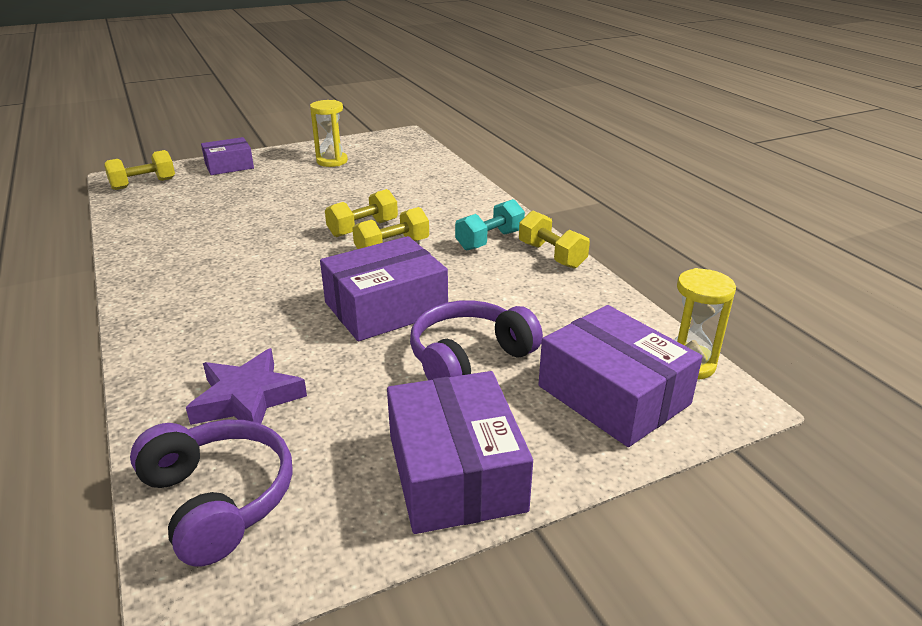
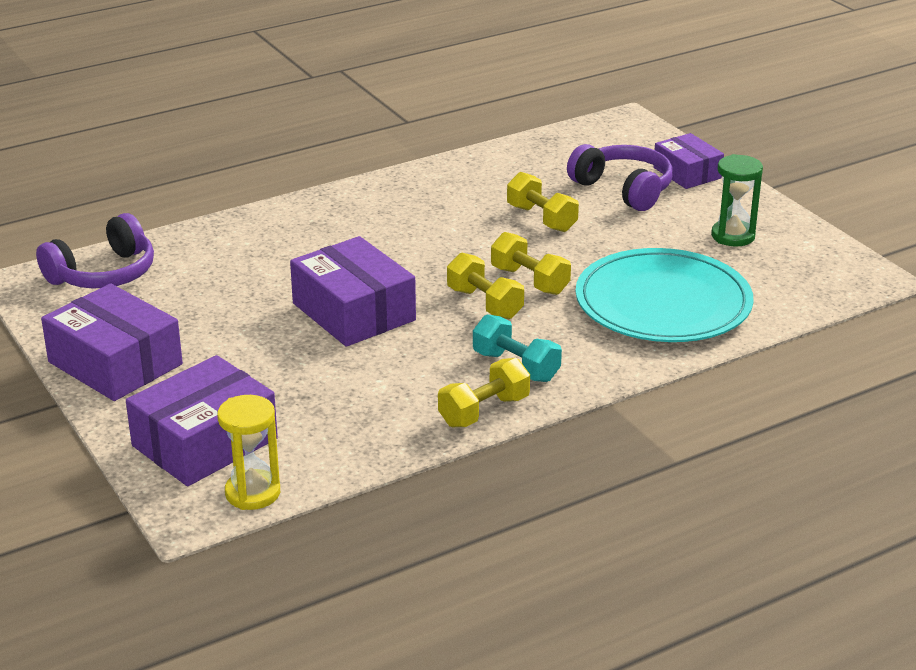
camera: 85 degrees right, 0 degrees up
yellow dumbbell [104,150,175,190] -> yellow dumbbell moved to [507,172,579,232]
purple star [186,348,307,425] -> none
yellow hourglass [310,100,348,167] -> green hourglass [711,154,763,246]
purple box [387,371,533,534] -> purple box turned 60 degrees clockwise [41,284,183,401]
purple headphones [410,300,543,380] -> purple headphones moved to [567,144,673,211]
none -> turquoise plate [576,248,753,342]

